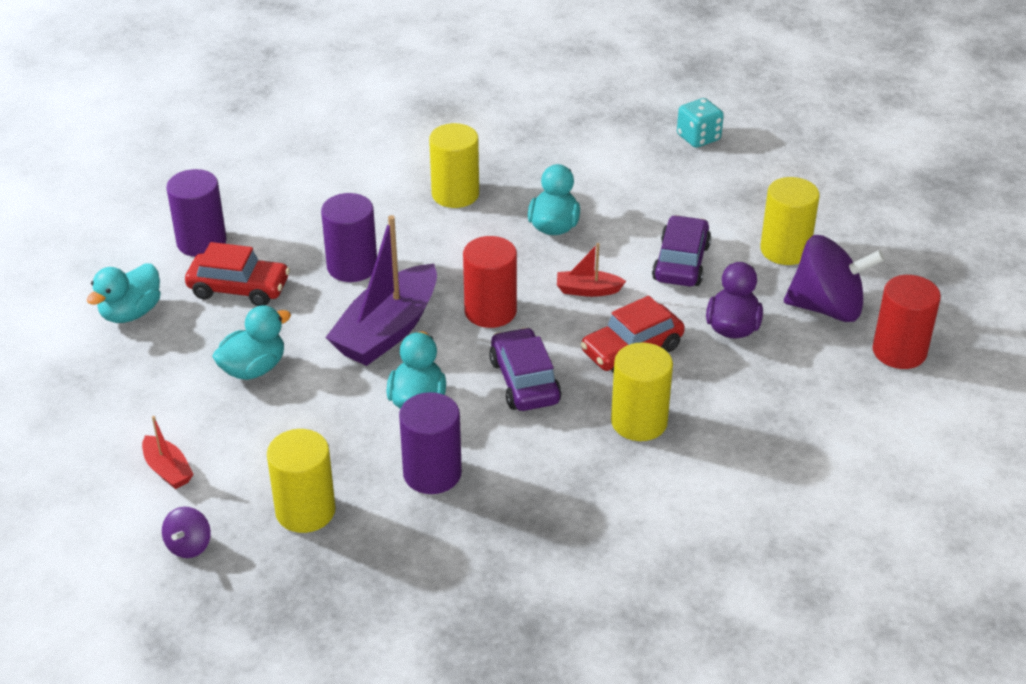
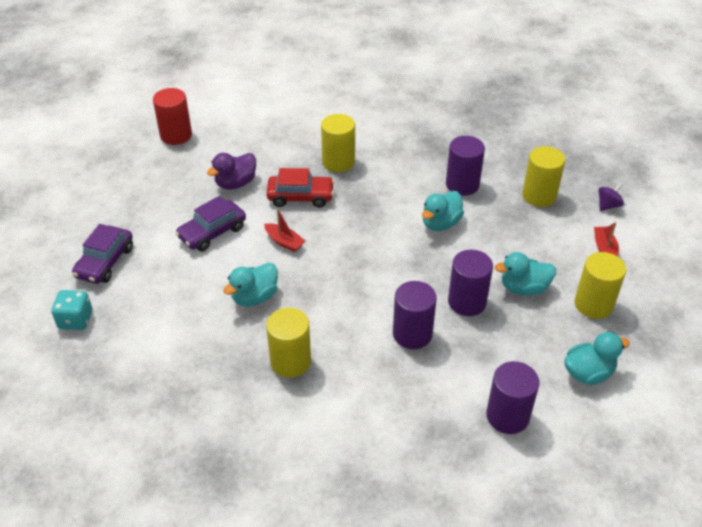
camera: 145 degrees left, 5 degrees up
red car [185,242,290,306] -> none
purple boat [325,215,437,366] -> none
red cylinder [463,236,517,328] -> none
purple car [489,327,562,411] -> purple car moved to [72,224,133,284]
yellow cylinder [760,177,820,265] -> yellow cylinder moved to [575,252,626,319]
purple spinning top [784,235,885,322] -> none
none -> purple cylinder [448,250,493,316]

